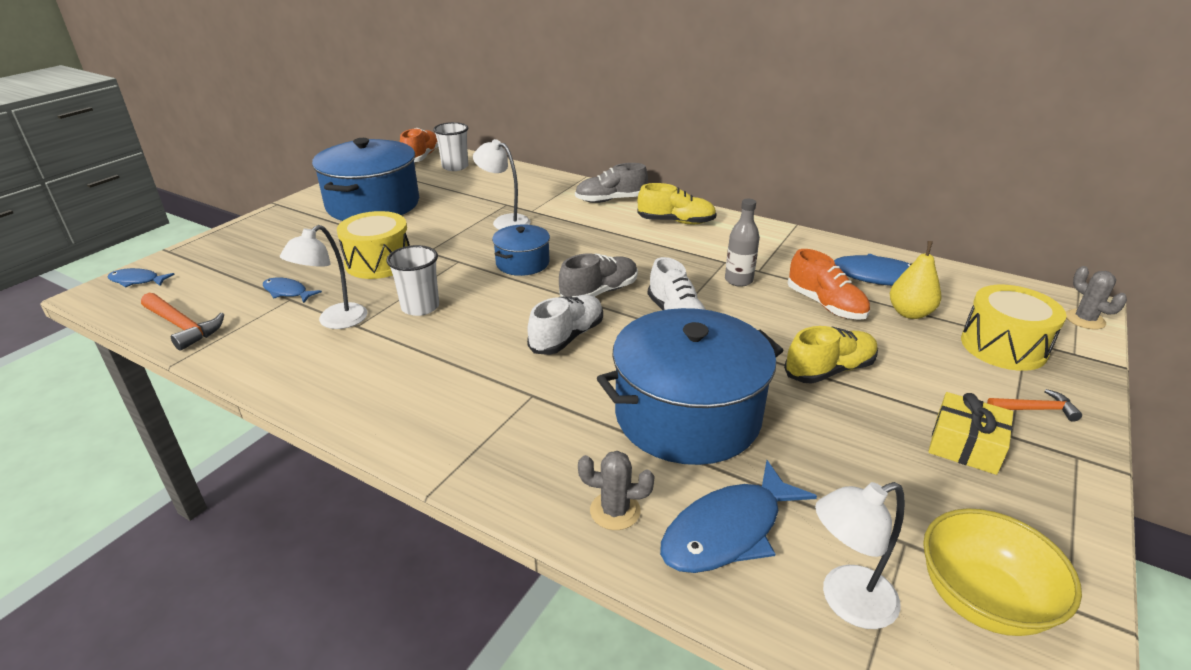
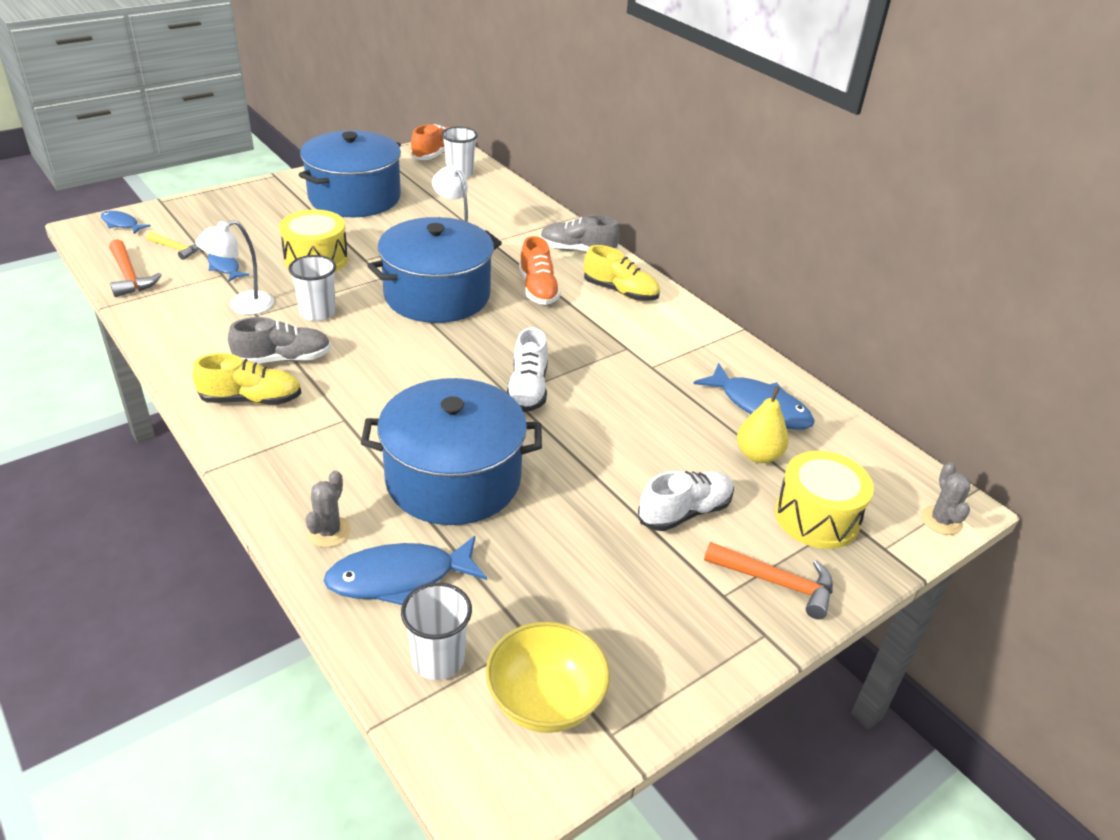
camera: 20 degrees right, 5 degrees up
blue pot [492,224,550,276] -> blue pot [367,217,502,323], size x1.99
white shoe [527,295,603,355] -> white shoe moved to [638,471,734,531]
grey shoe [559,253,638,297] -> grey shoe moved to [228,317,331,364]
grey cactus [578,451,655,530] -> grey cactus turned 75 degrees clockwise [305,470,351,547]
grey bottle [725,199,760,287] -> none
yellow shoe [784,326,878,384] -> yellow shoe moved to [193,353,301,405]
orange shoe [788,249,870,320] -> orange shoe moved to [519,236,561,305]
white lamp [815,482,905,629] -> white cup [401,582,472,680]
yellow gift [928,392,1013,475] -> none
orange hammer [987,389,1082,422] -> orange hammer [704,542,833,619], size x1.54
none -> yellow hammer [147,232,199,260]

